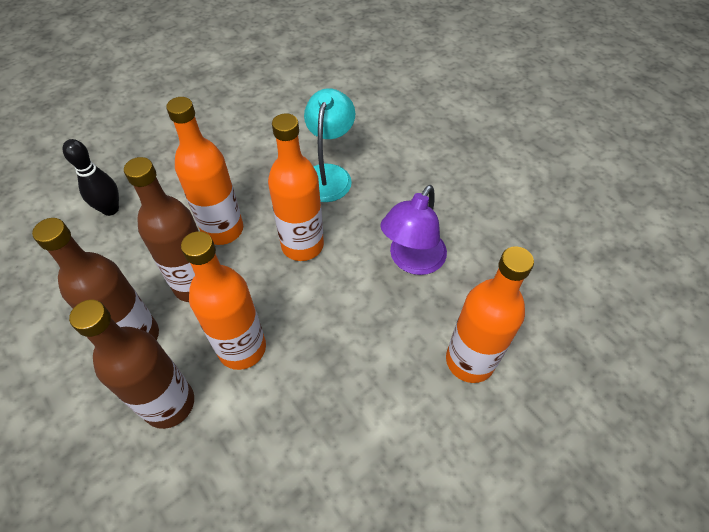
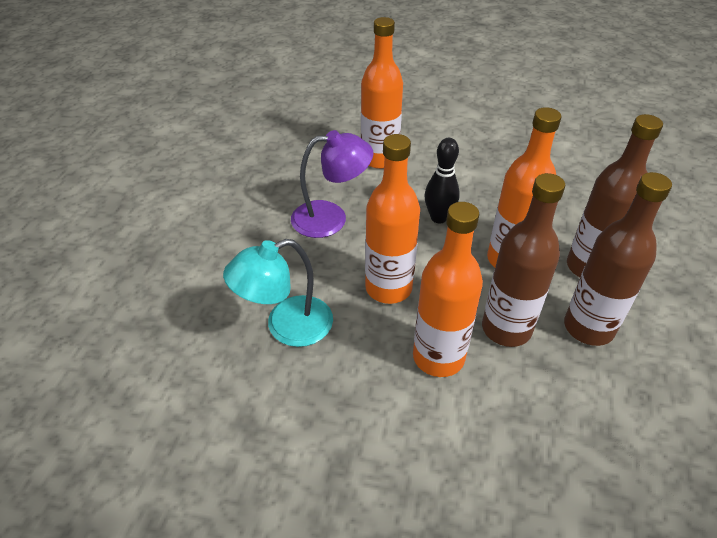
camera: 130 degrees left, 10 degrees down
black bowling pin [63,139,119,216] -> black bowling pin moved to [425,138,460,223]

